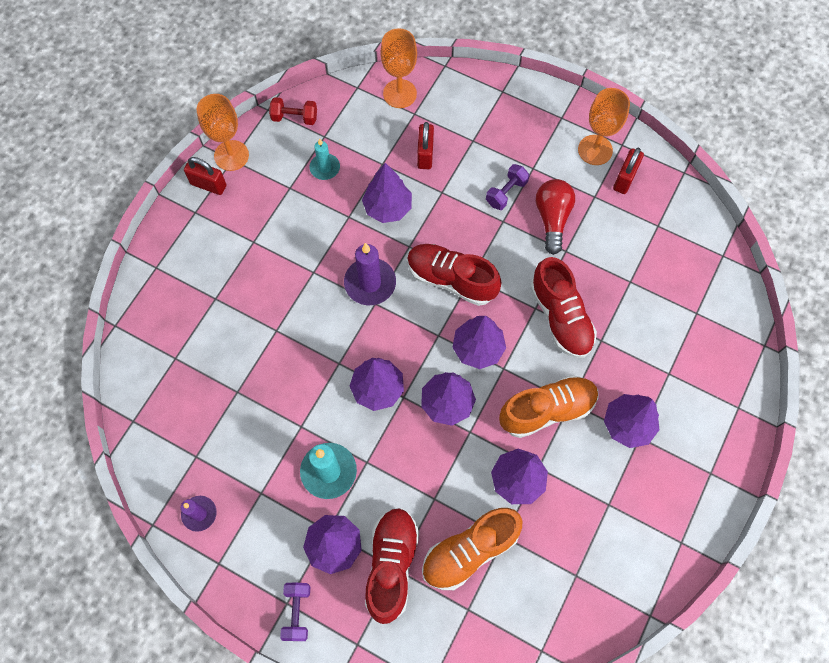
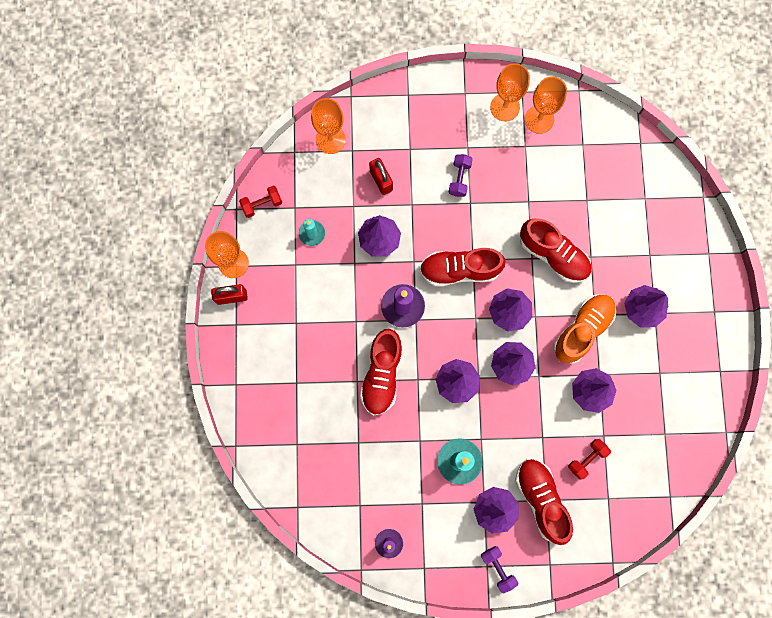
camera: 30 degrees left, 10 degrees up
orange shoe [422,508,522,590] -> red dumbbell [568,439,611,479]
red light bulb [536,179,575,255] -> none
red padlock [613,148,644,194] -> orange goblet [525,77,567,134]
none -> red shoe [360,329,403,415]

